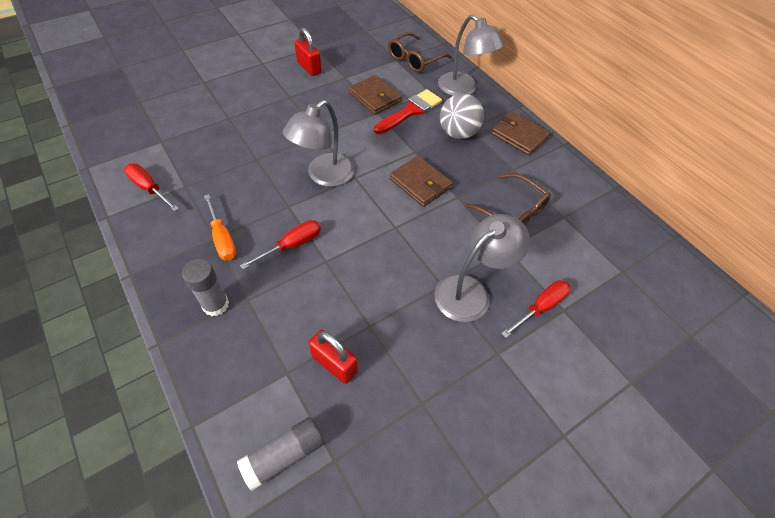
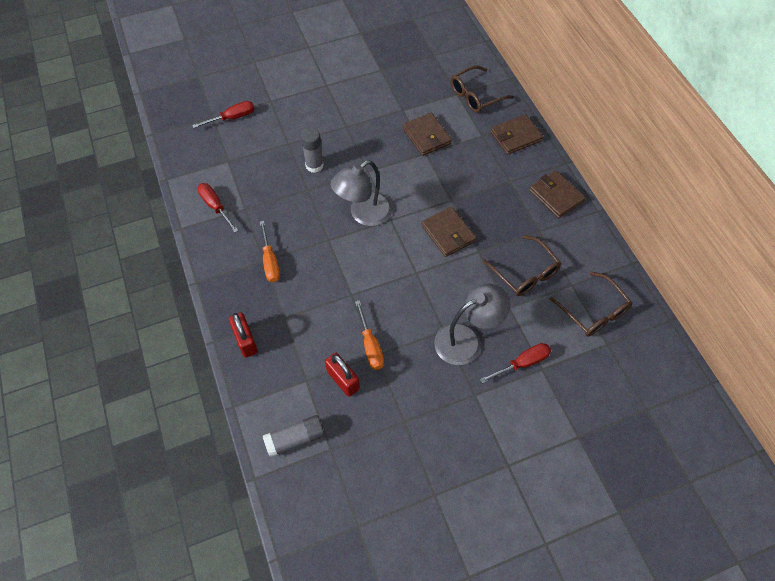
camera: 15 degrees right, 5 degrees up
grey glue stick [182,259,229,316] -> grey glue stick moved to [301,128,324,173]
red screwdriver [240,220,321,269] -> red screwdriver moved to [192,101,255,128]
red padlock [295,28,322,76] -> red padlock moved to [229,313,258,358]
red brush [374,89,442,134] -> none
grey lamp [438,15,505,96] -> brown wallet [490,114,543,155]
grey ball [440,93,484,139] -> none
none -> orange screwdriver [355,300,384,370]
none -> brown glasses [549,271,633,337]

